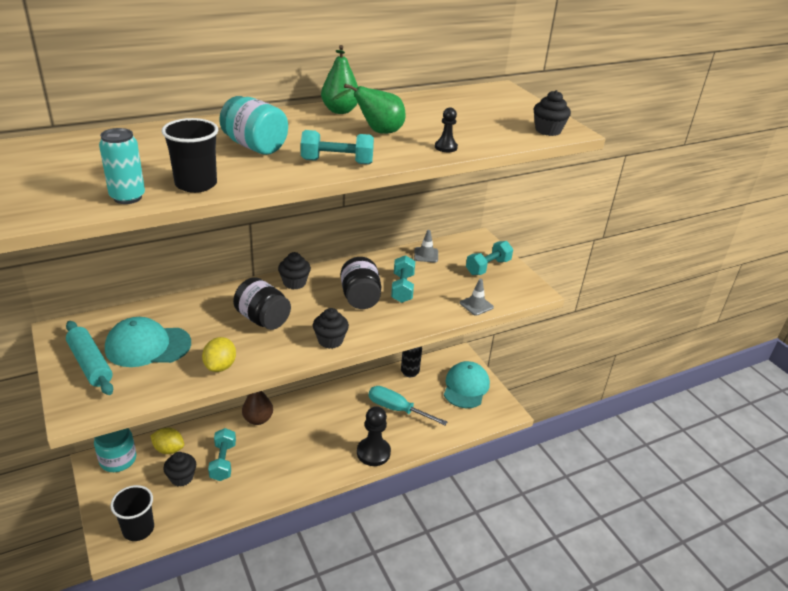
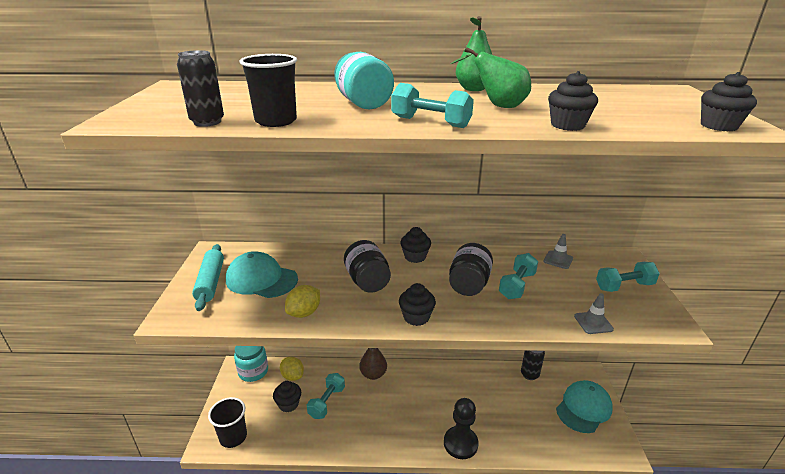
camera: 30 degrees right, 5 degrees down
turquoise can [99,128,145,204] -> black can [177,50,224,127]
turquoise screwdriver [369,386,447,425] -> none
black pawn [435,107,458,152] -> black cupcake [548,71,598,131]

